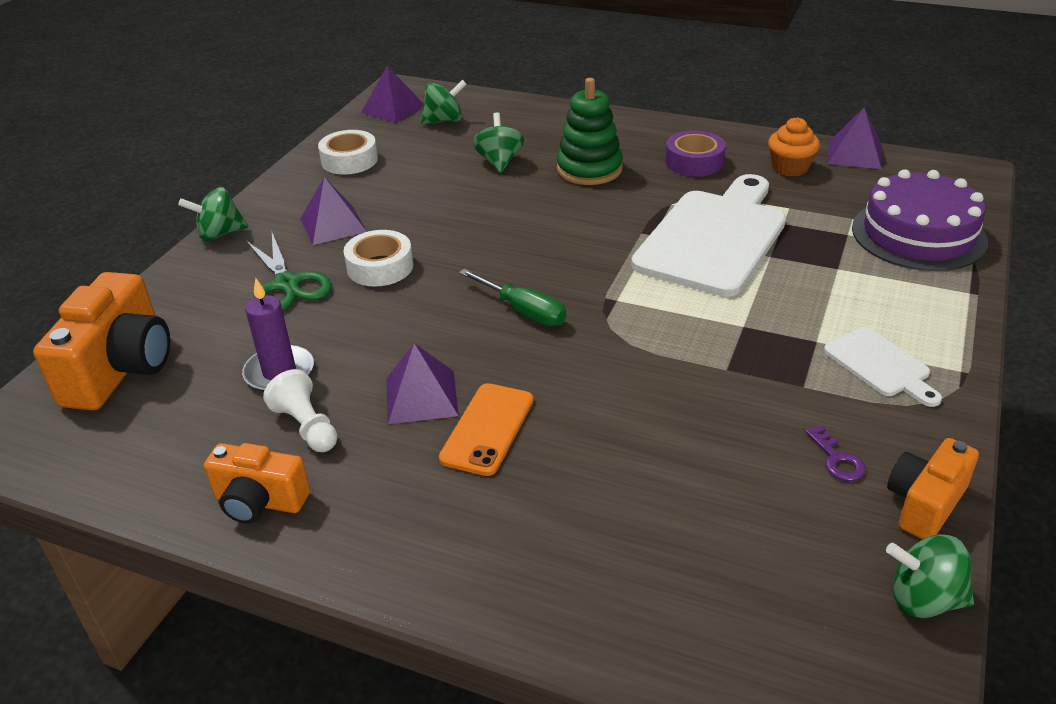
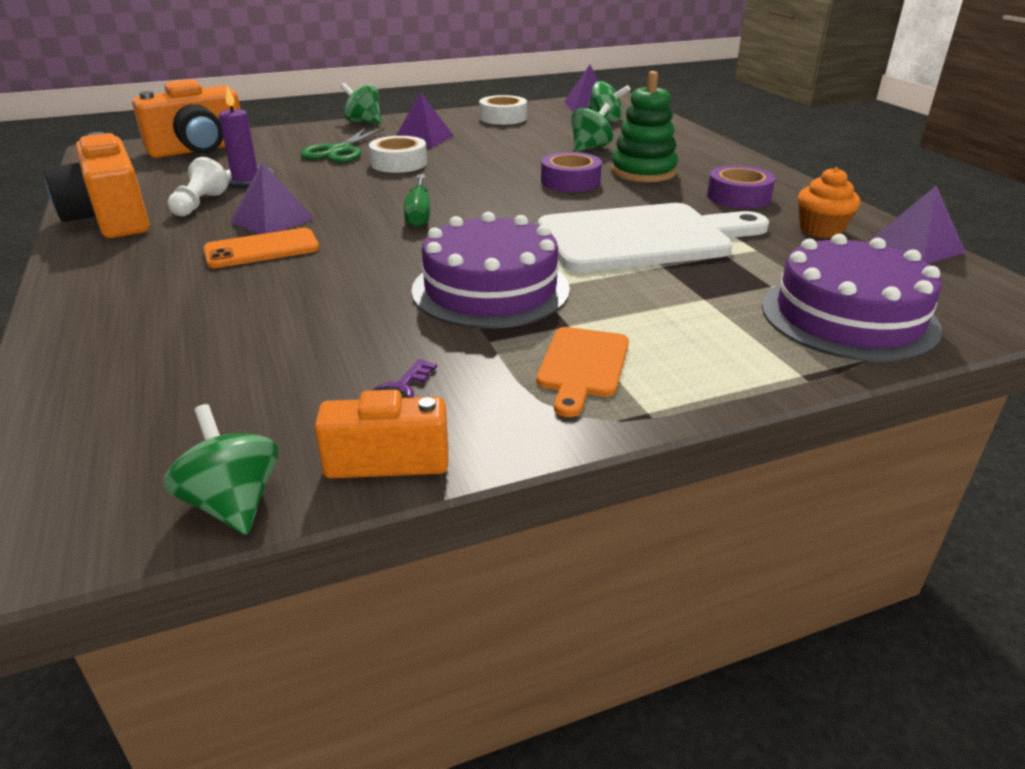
camera: 45 degrees right, 5 degrees down
orange camera [204,443,310,524] -> orange camera [44,132,149,238], size x1.65
white cutting board [824,327,942,407] -> orange cutting board [536,327,629,417]
none -> purple cake [411,212,570,329]
none -> purple tape [541,152,602,192]

